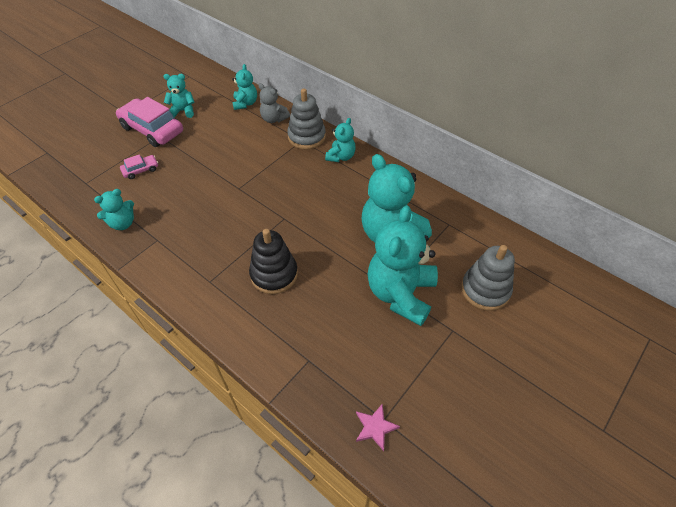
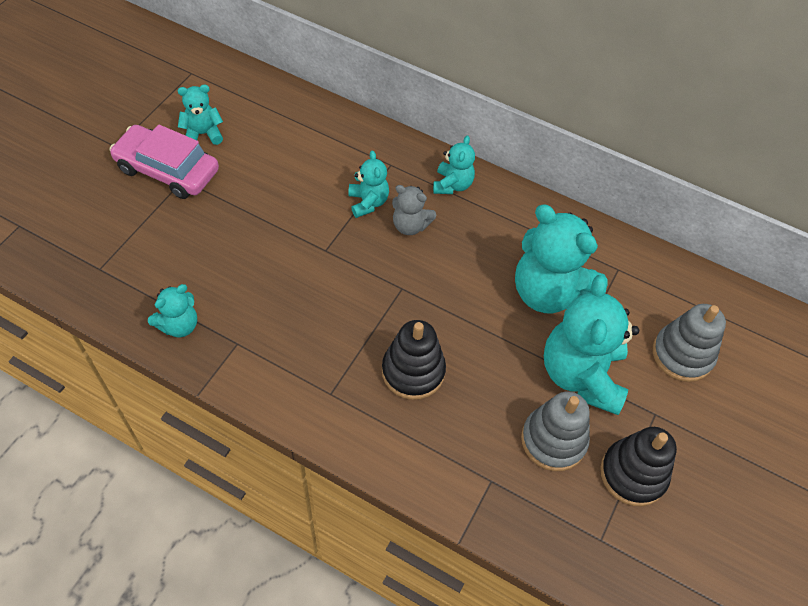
camera: 15 degrees left, 5 degrees up
pink car [120,154,158,179] -> none
turquoise teddy bear [232,64,257,110] -> turquoise teddy bear moved to [348,151,389,218]
grey teddy bear [258,83,290,123] -> grey teddy bear moved to [392,185,436,235]
grey stacking toy [287,88,326,149] -> grey stacking toy moved to [521,392,590,471]
pink star [356,403,400,451] -> none
none -> black stacking toy [600,427,677,506]

